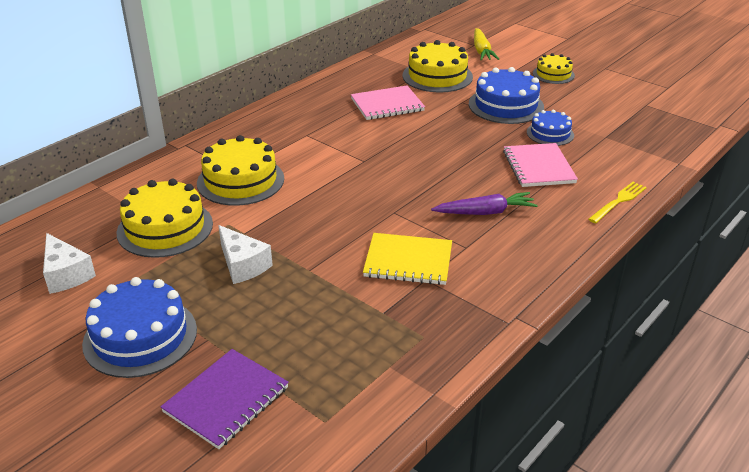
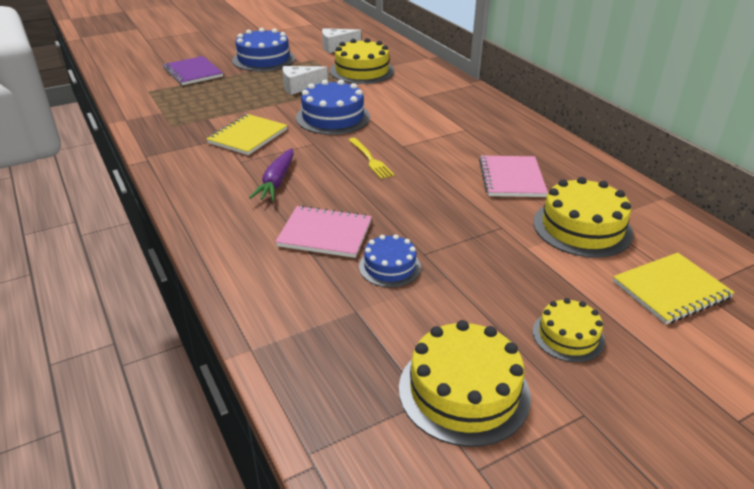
camera: 110 degrees right, 0 degrees up
yellow cake [197,135,284,206] -> yellow cake moved to [399,320,531,447]
blue cake [469,67,544,124] -> blue cake moved to [296,80,370,135]
yellow carrot [474,28,499,61] -> yellow notebook [613,253,735,324]
yellow fork [588,182,647,223] -> yellow fork moved to [349,138,394,179]

